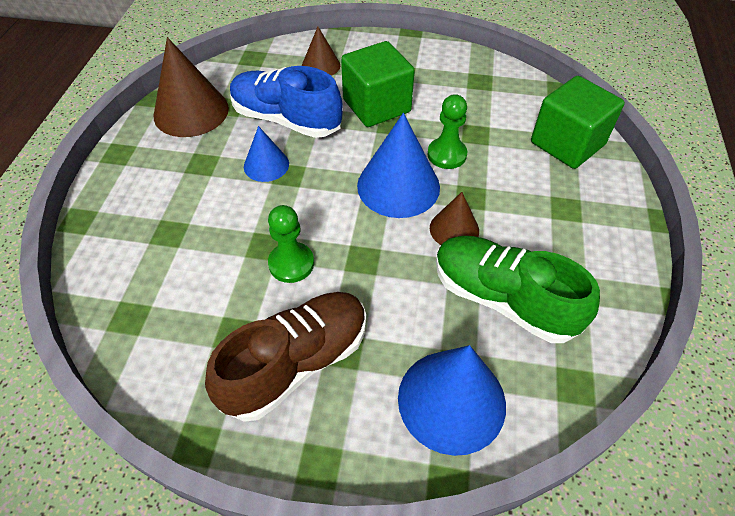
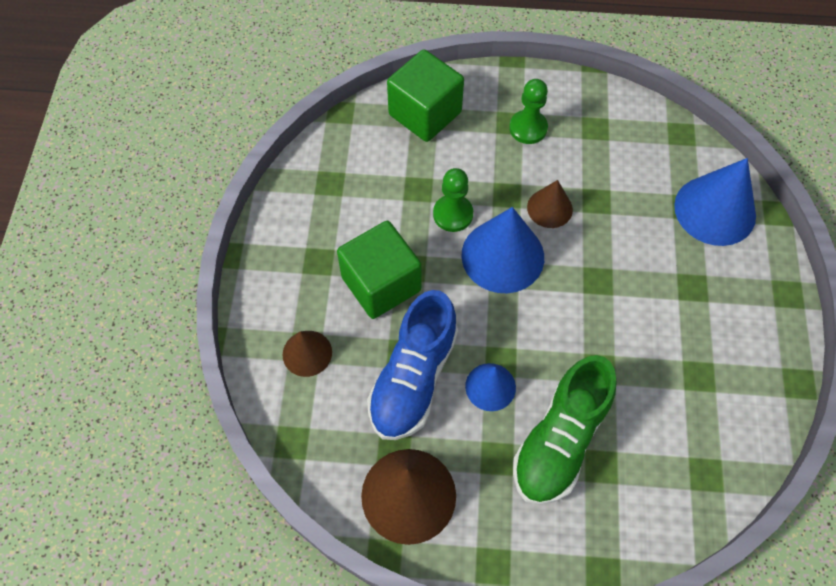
camera: 95 degrees left, 10 degrees up
brown shoe [205,292,366,422] -> none
green pawn [268,205,314,283] -> green pawn moved to [509,79,548,144]
green shoe [436,236,600,343] -> green shoe moved to [513,355,617,505]

